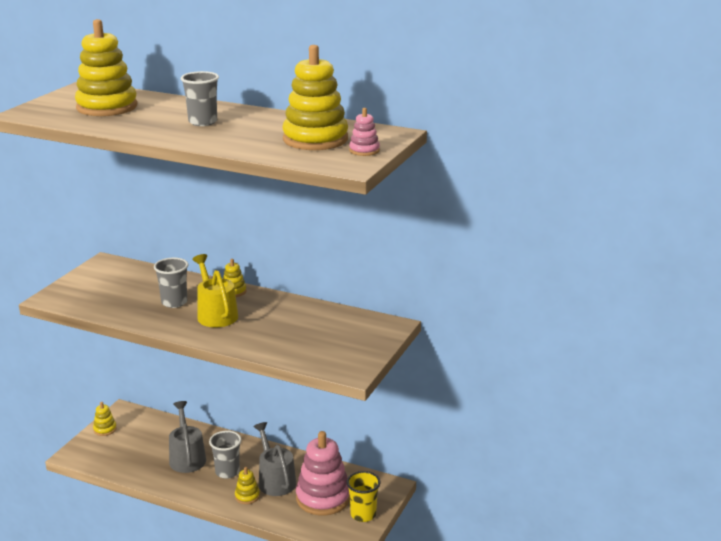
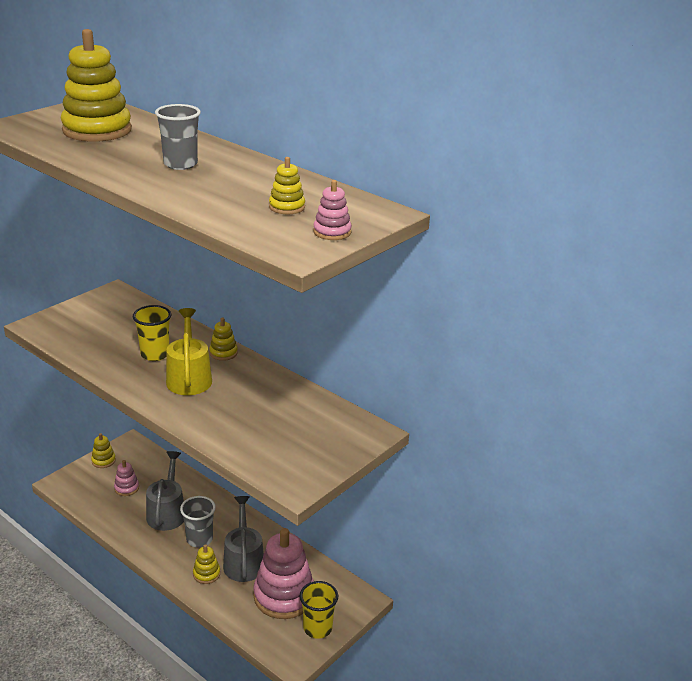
camera: 15 degrees right, 5 degrees up
grey cup [154,257,188,308] -> yellow cup [133,305,171,361]
yellow stacking toy [283,45,348,150] -> yellow stacking toy [269,157,305,214], size x0.45
none -> pink stacking toy [114,460,139,496]

